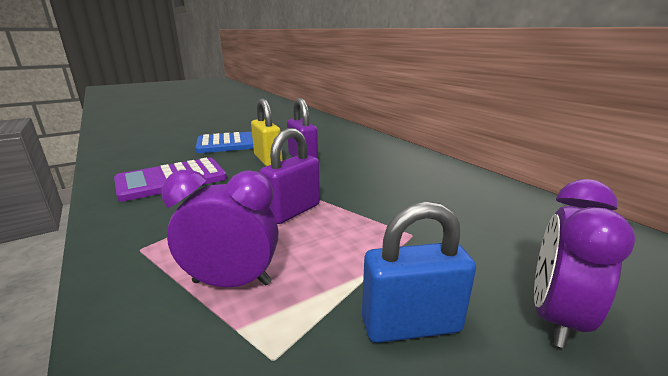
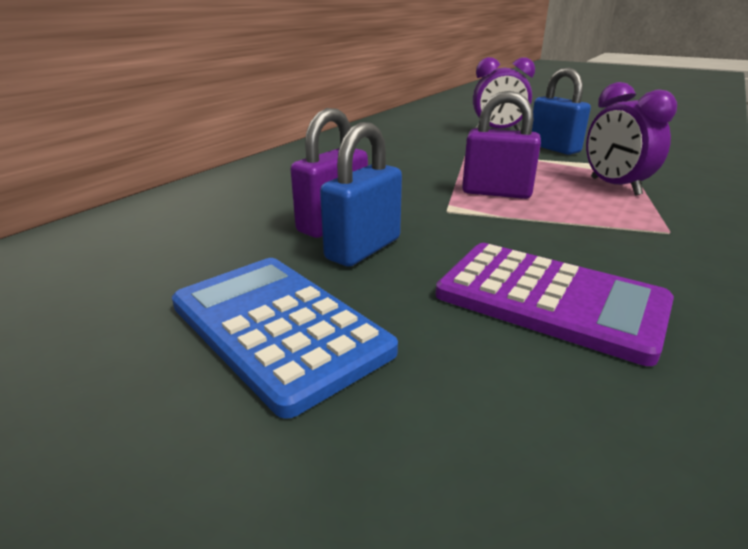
camera: 115 degrees left, 5 degrees up
yellow padlock [251,98,282,166] -> blue padlock [320,122,402,267]

